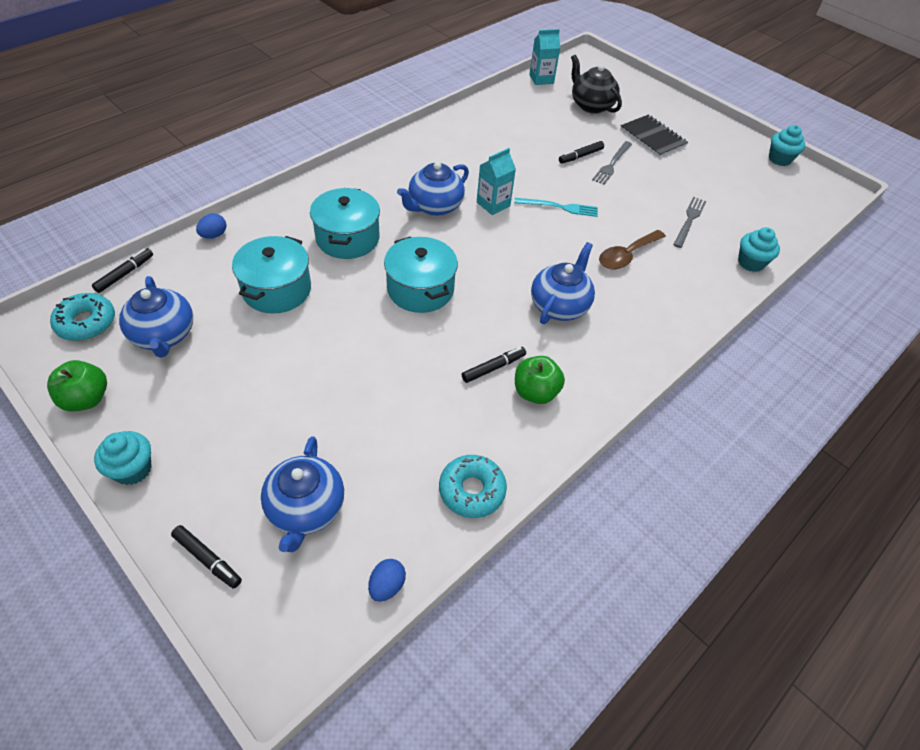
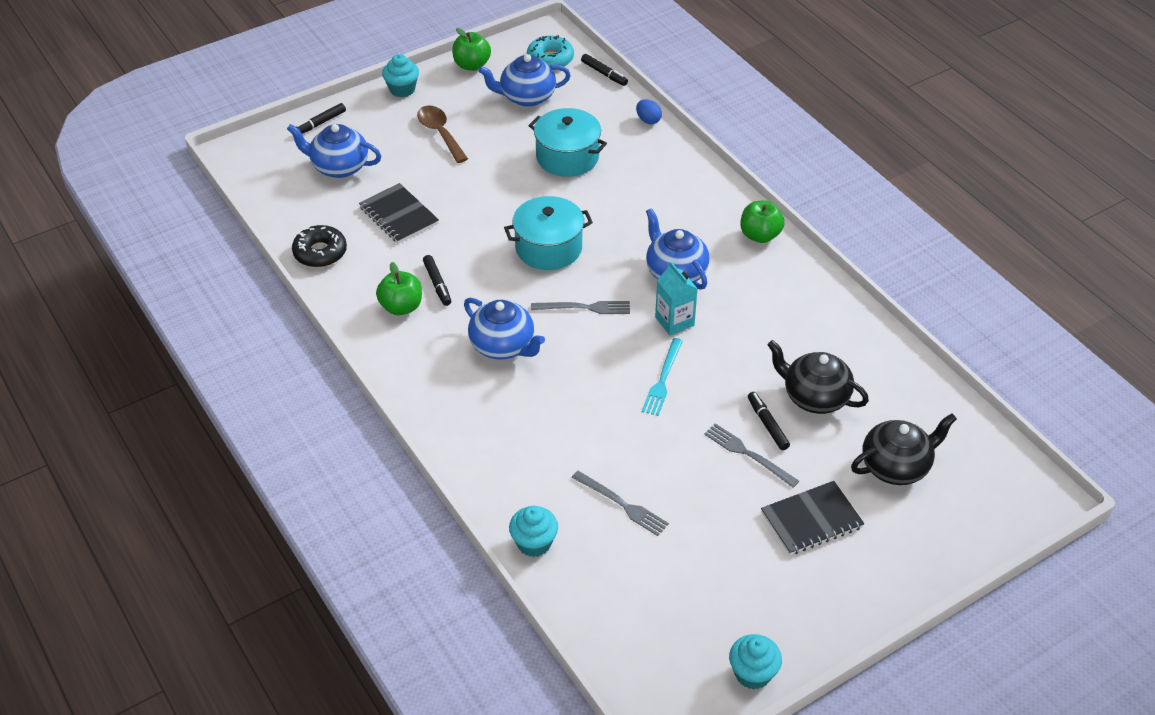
camera: 105 degrees right, 5 degrees down
turquoise pot [310,188,380,259] -> none
blue egg [368,559,406,602] -> none
turquoise donut [439,455,507,518] -> black donut [292,225,347,267]
turquoise carton [529,29,560,85] -> none
brown spoon [599,230,666,269] -> brown spoon moved to [417,105,468,163]
none -> black notebook [359,183,439,244]
none -> grey fork [531,301,630,314]
none -> green apple [741,200,784,243]
none -> black teapot [767,340,869,414]

